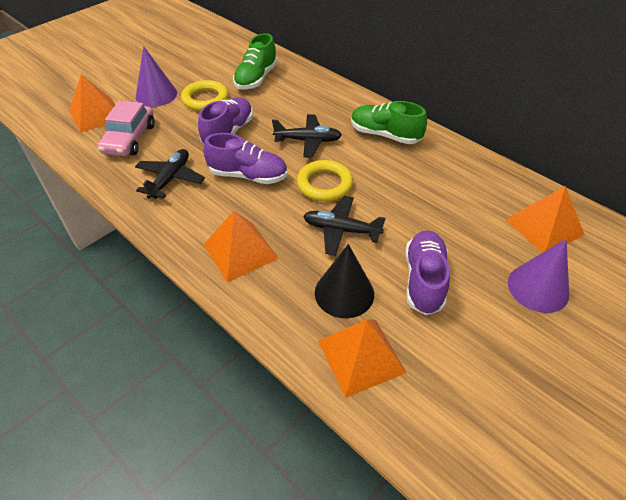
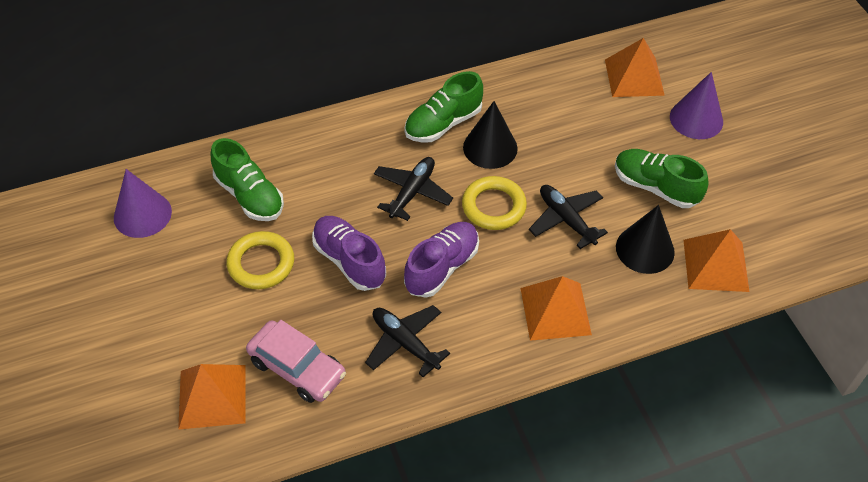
camera: 65 degrees left, 5 degrees up
purple cone [136,46,177,107] -> purple cone moved to [114,169,172,238]
black plane [303,196,386,256] -> black plane turned 105 degrees clockwise [529,185,608,249]
purple shoe [405,230,450,315] -> green shoe [615,149,709,208]
none -> black cone [463,101,518,169]

